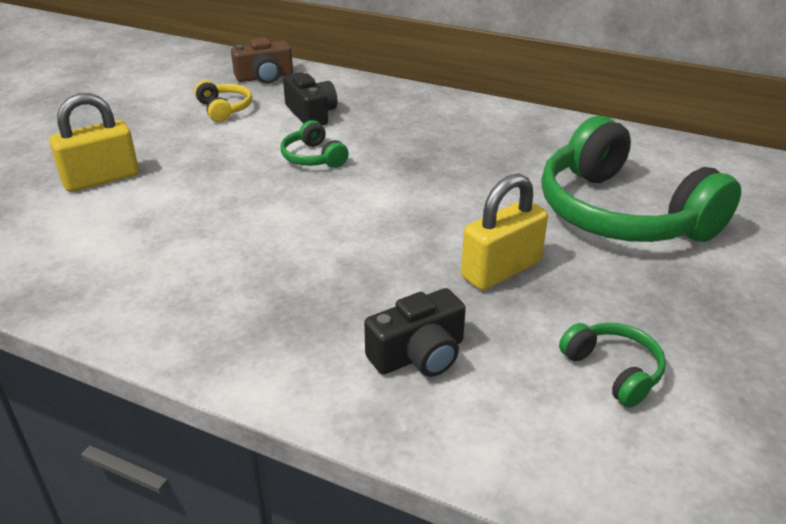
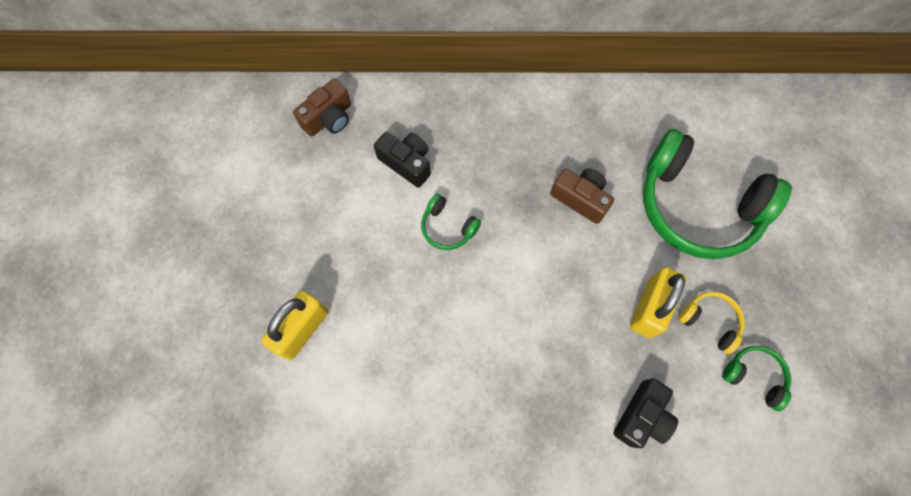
camera: 25 degrees left, 35 degrees up
yellow headphones [194,80,252,122] -> yellow headphones moved to [678,292,745,354]
none -> brown camera [550,168,614,224]

